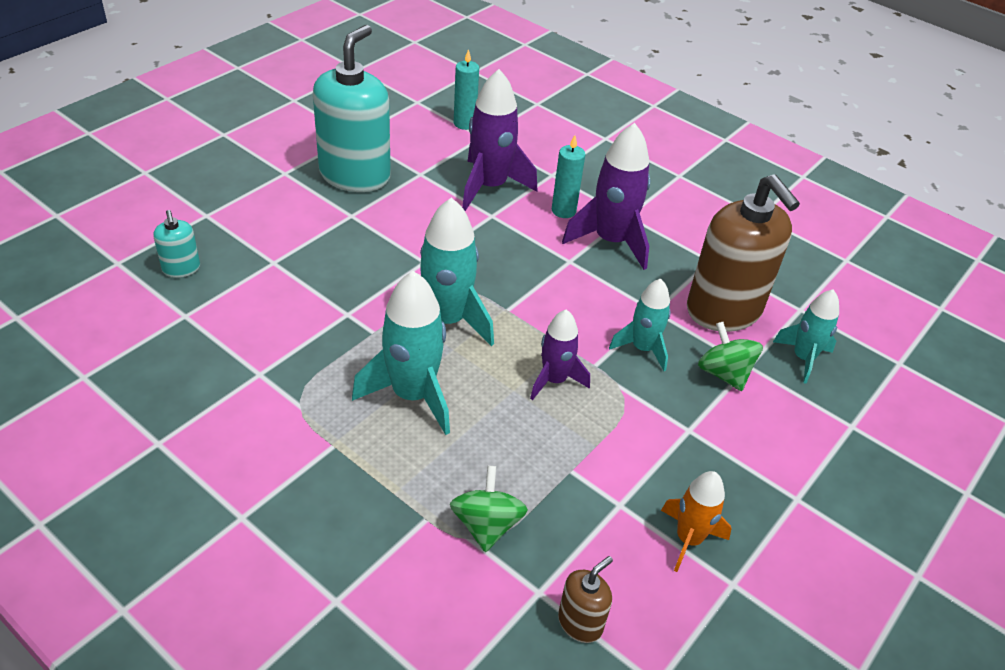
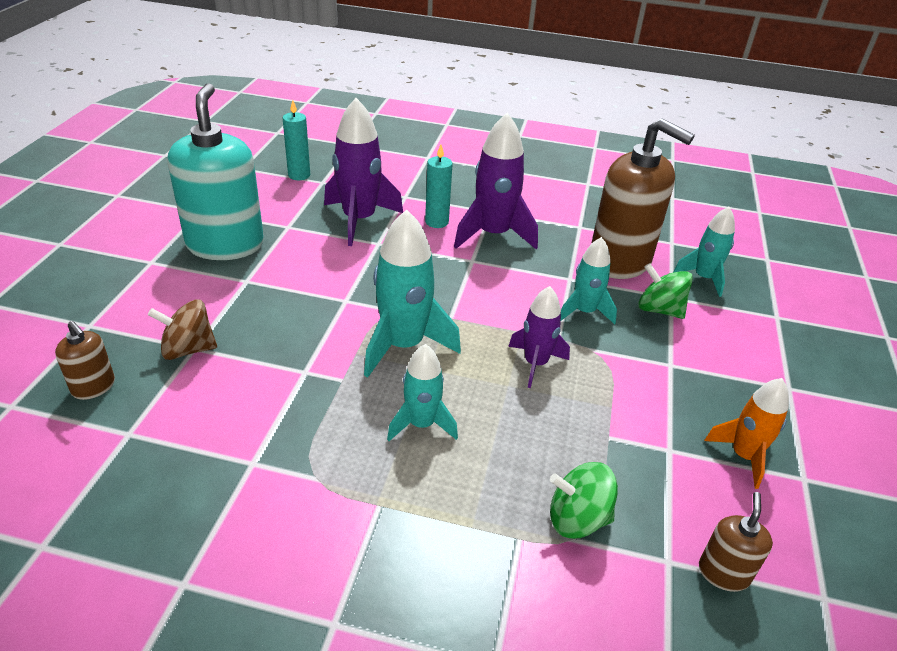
camera: 25 degrees left, 5 degrees down
turquoise soap dispenser [154,210,200,278] -> brown soap dispenser [55,321,115,400]
turquoise rocket [352,271,450,435] -> turquoise rocket [387,344,458,441], size x0.61
green spinning top [450,466,528,552] -> green spinning top turned 60 degrees counterclockwise [550,462,618,539]
none -> brown spinning top [148,299,217,360]

